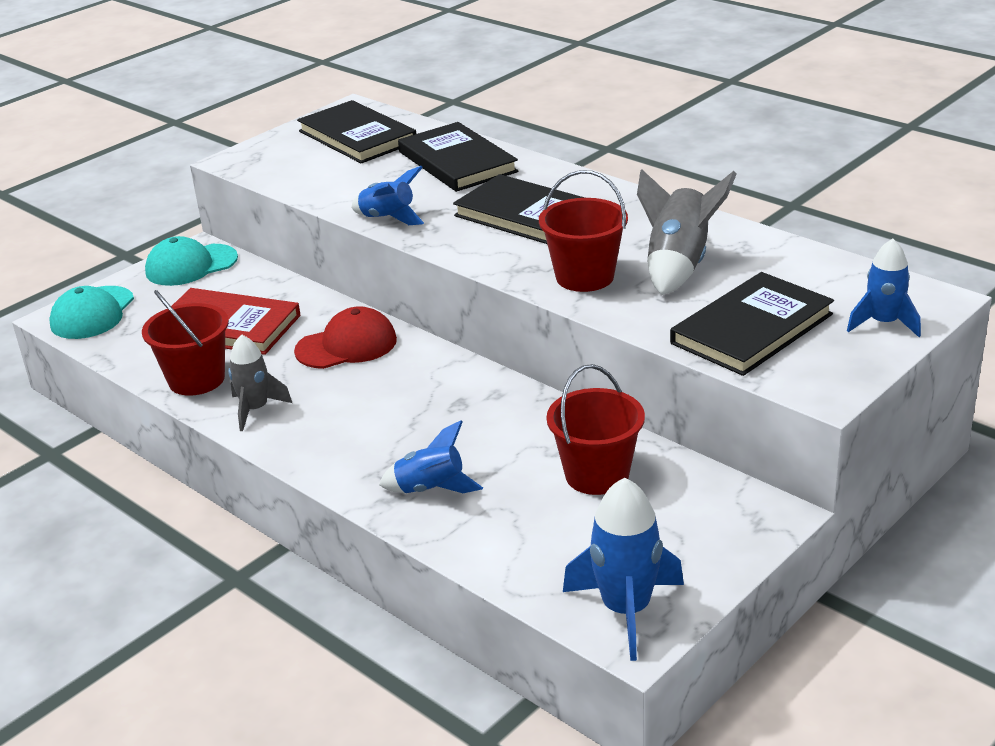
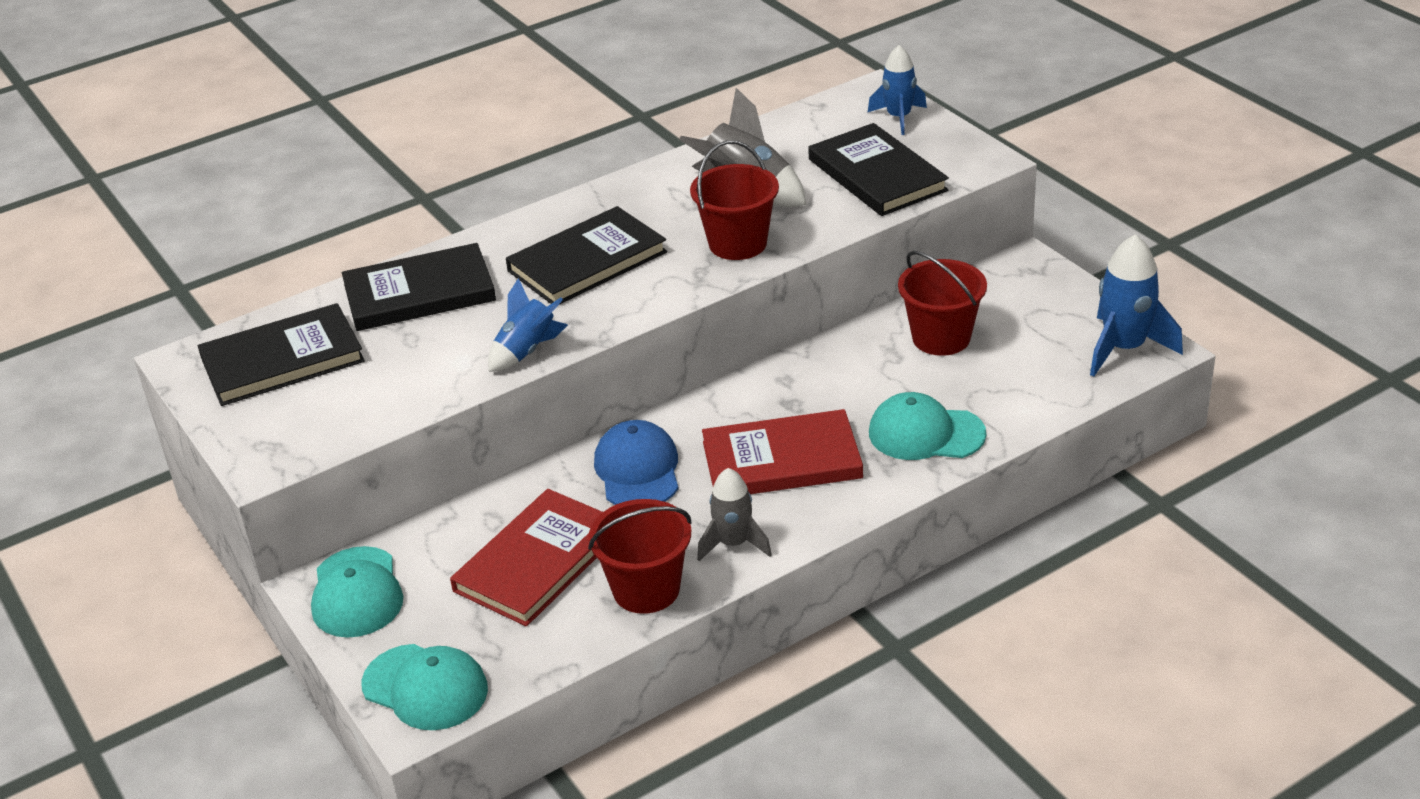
camera: 75 degrees left, 5 degrees up
red cap [294,306,397,369] -> blue cap [594,420,679,505]
blue rocket [379,420,483,493] -> turquoise cap [869,392,986,460]
none -> red book [702,409,863,494]

